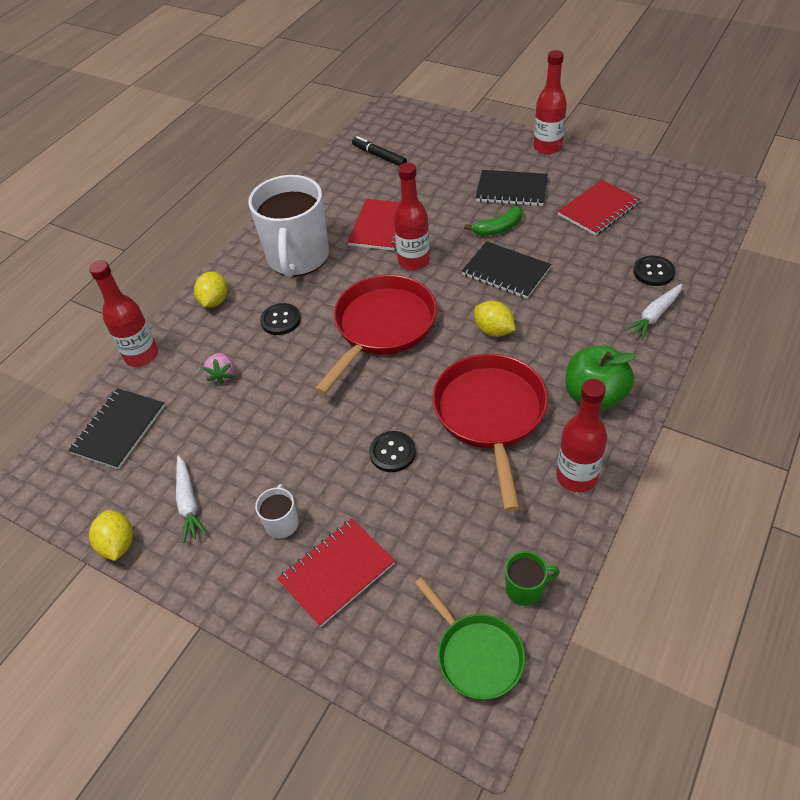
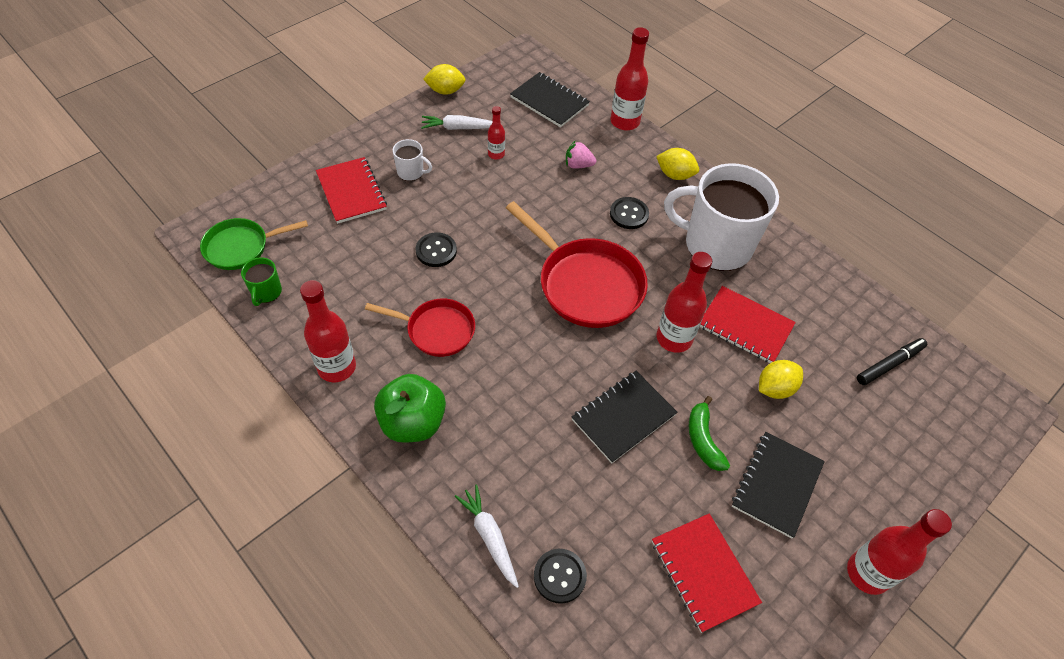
camera: 100 degrees right, 5 degrees up
red pan [432,354,548,512] -> red pan [365,299,475,357], size x0.61
yellow lemon [474,301,515,337] -> yellow lemon moved to [759,360,803,399]
none -> red bottle [488,106,505,160]

